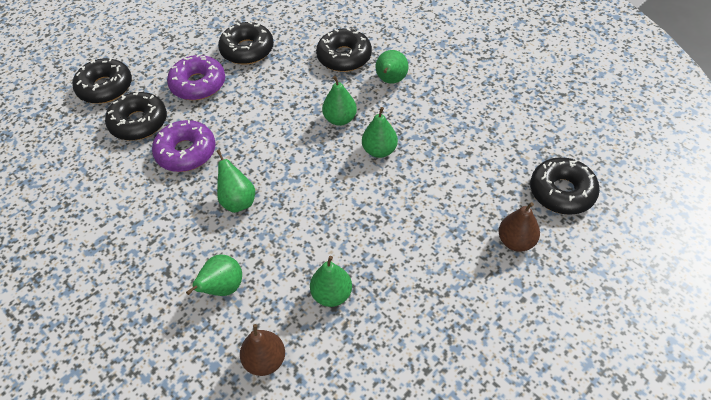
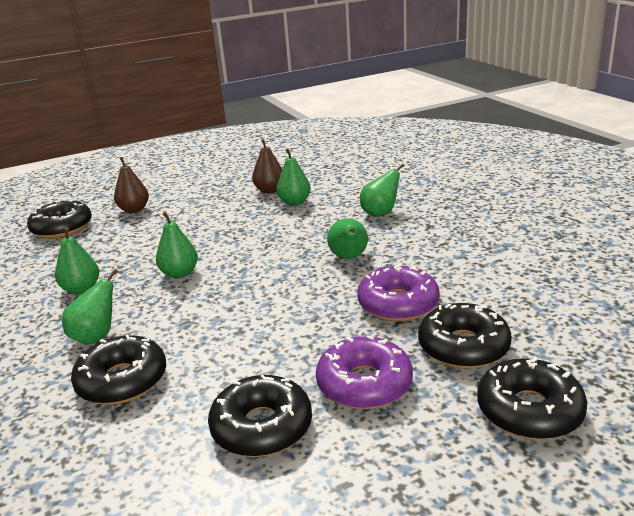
camera: 160 degrees left, 25 degrees down
brown pear [240,324,285,376] -> brown pear moved to [252,139,282,193]
green pear [322,76,357,126] -> green pear moved to [55,227,99,294]

